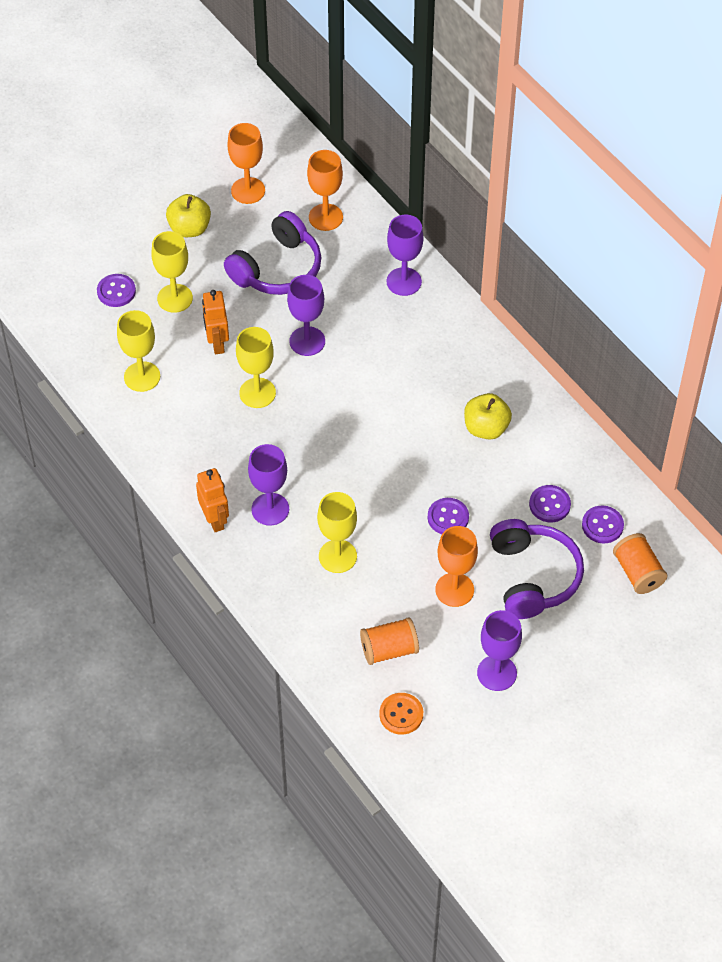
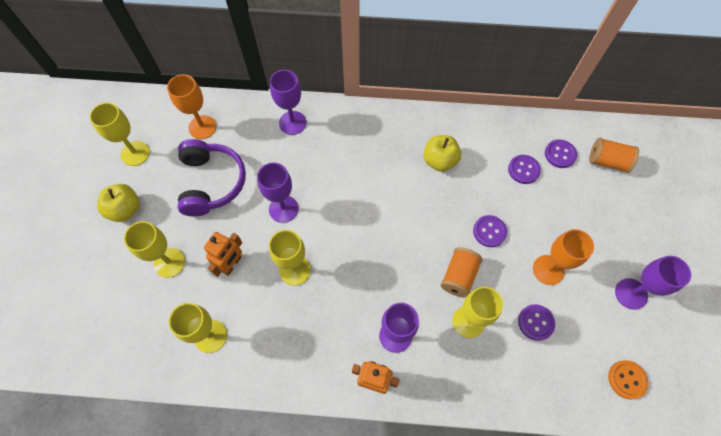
camera: 50 degrees left, 10 degrees up
purple button [97,274,136,307] -> purple button moved to [518,304,555,341]
orange robot [202,290,229,354] -> orange robot turned 90 degrees counterclockwise [203,232,242,277]
orange goblet [228,123,265,204] -> yellow goblet [89,102,150,166]
orange spool [360,617,419,665] -> orange spool moved to [441,247,483,298]
purple headphones [490,519,584,619] -> none

